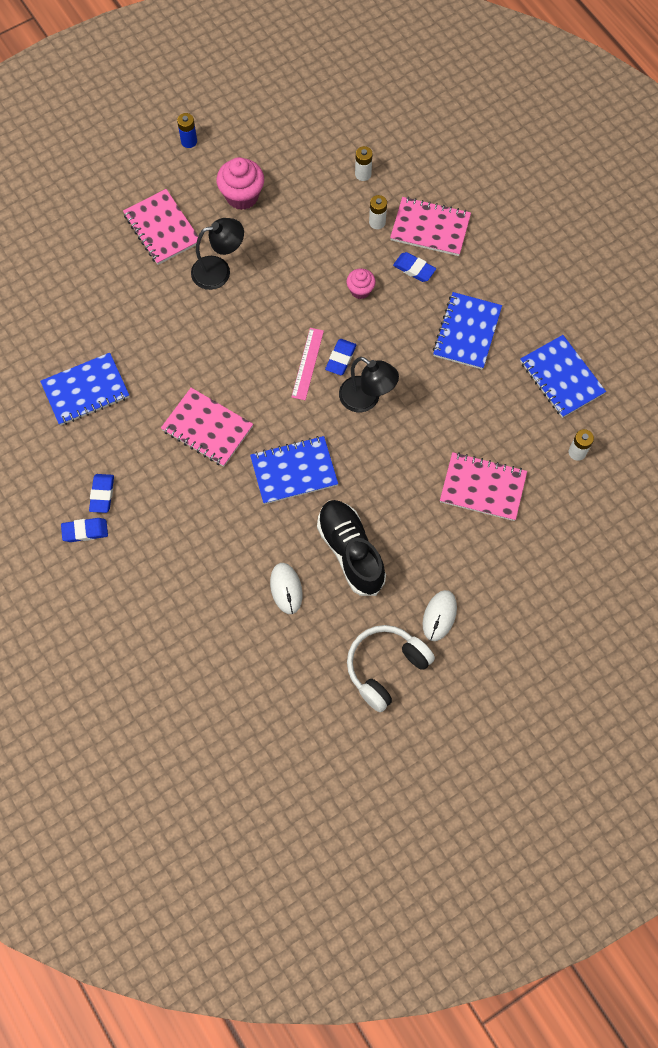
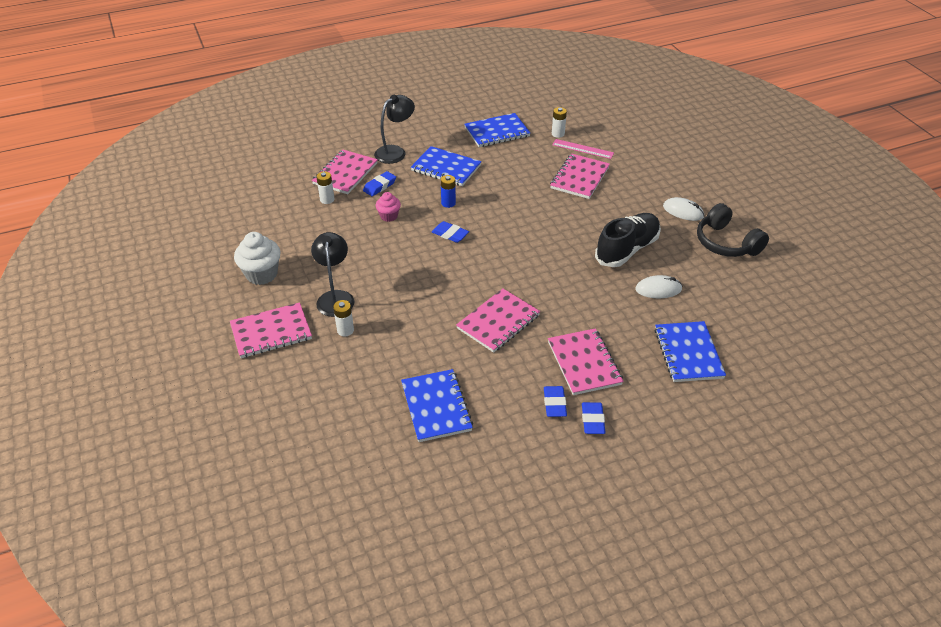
camera: 80 degrees left, 25 degrees down
blue eraser [89,474,114,513] -> blue eraser turned 75 degrees clockwise [544,386,567,417]
blue battery [177,113,197,148] -> blue battery moved to [441,175,456,208]
pink cupcake [216,157,264,210] -> white cupcake [234,232,281,285]
blue notebook [250,436,338,504] -> blue notebook moved to [654,321,726,382]
pink ruler [292,328,324,400] -> pink ruler moved to [552,139,614,159]
black shoe [317,500,386,596] -> black shoe turned 150 degrees clockwise [595,213,661,267]
black lamp [339,357,399,412] -> black lamp moved to [374,95,415,164]
white headphones [347,625,435,712] -> black headphones [697,203,769,257]
white battery [355,146,373,181] -> white battery moved to [333,300,354,336]
none -> pink notebook [548,328,624,395]

